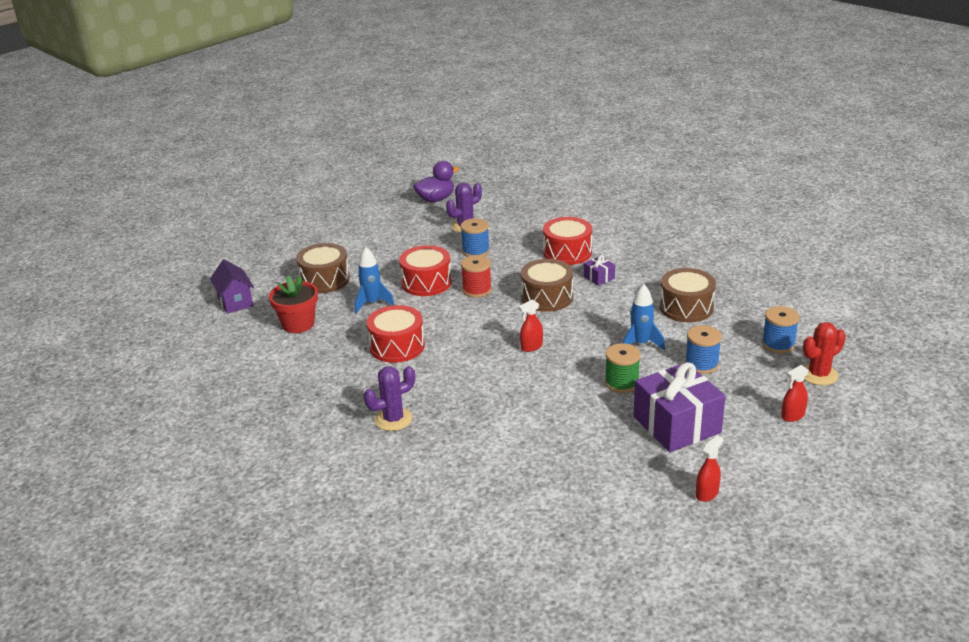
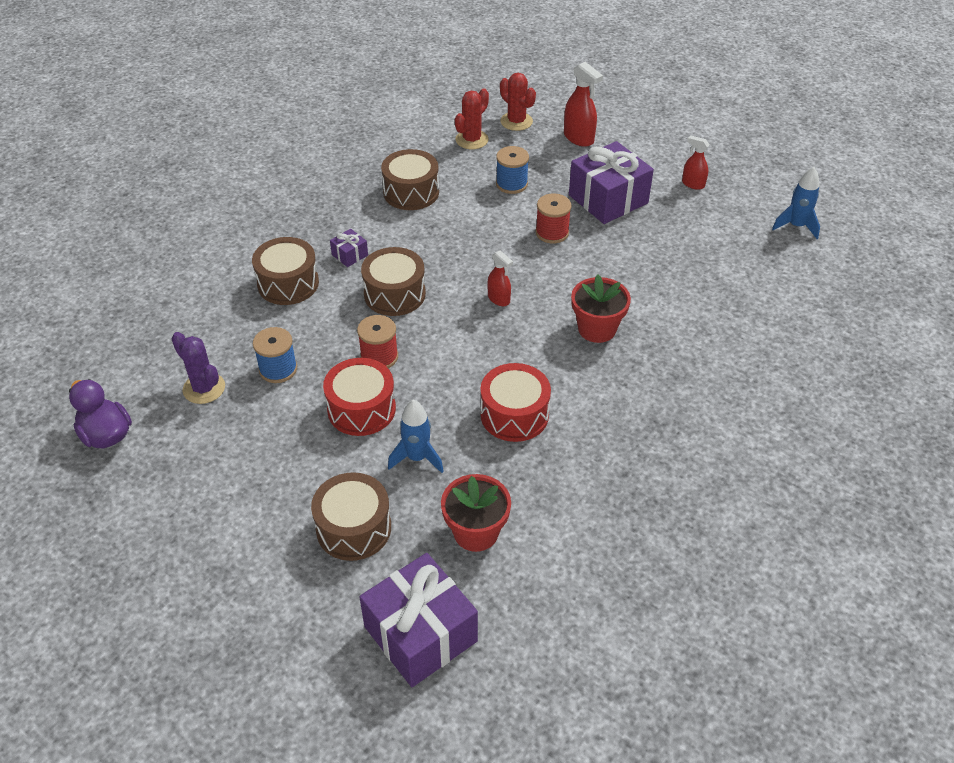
camera: 100 degrees left, 15 degrees up
purple house [210,259,254,313] -> purple gift [359,553,478,687]
purple cactus [364,366,415,431] -> none
red drum [543,217,592,265] -> brown drum [252,237,319,305]
green spool [605,343,641,393] -> red spool [535,193,572,244]
blue rocket [623,284,665,350] -> blue rocket moved to [772,167,820,239]
blue spool [762,306,800,353] -> red cactus [455,88,489,149]
red spray bottle [781,365,809,422] -> red spray bottle [564,62,603,147], size x1.59
none -> red flower pot [571,274,631,343]

